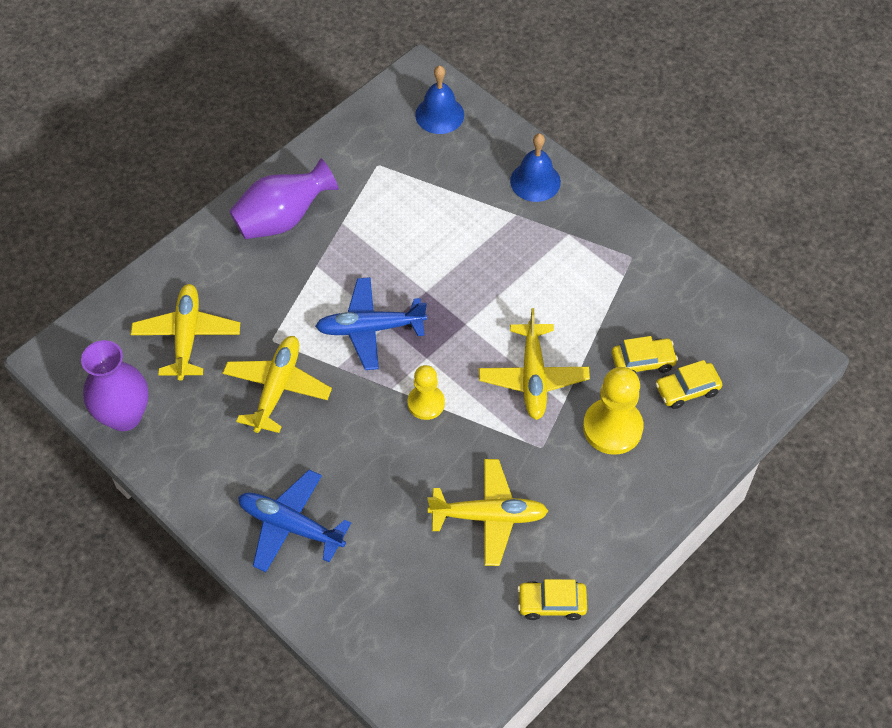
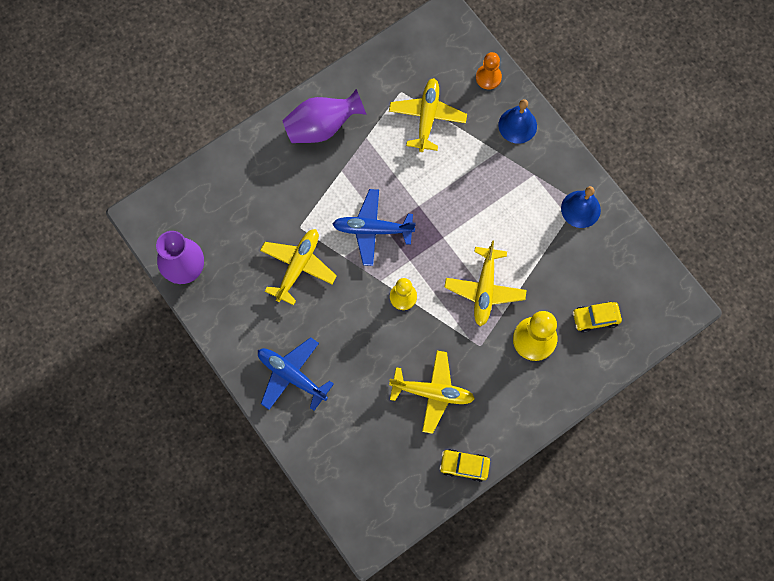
camera: 10 degrees right, 15 degrees up
yellow plane [131,284,240,381] -> yellow plane moved to [389,78,467,152]
blue bell [415,65,464,134] -> blue bell moved to [561,186,601,228]
yellow car [612,336,678,373] -> none
none -> orange pawn [476,52,502,90]

